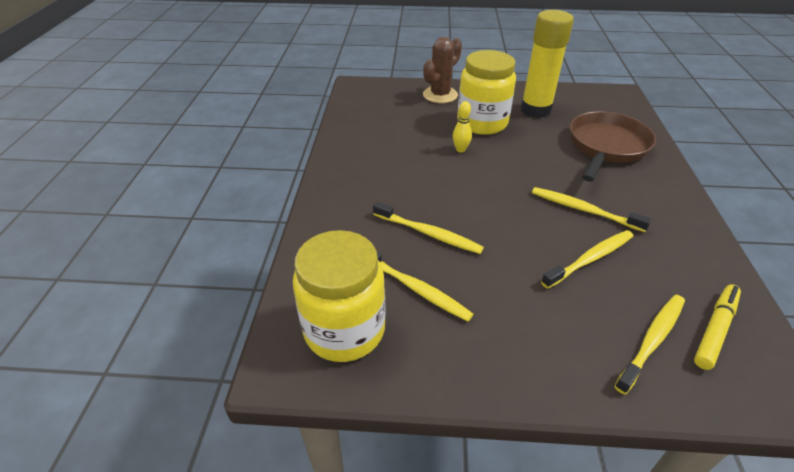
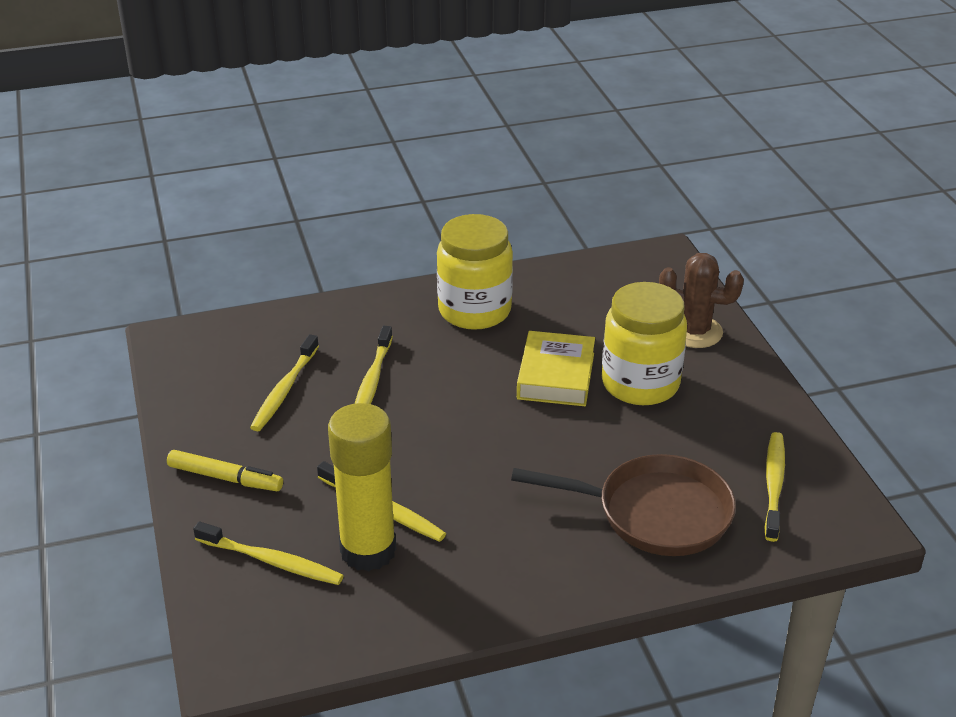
camera: 70 degrees right, 5 degrees down
yellow jar [293,230,386,362] -> yellow jar moved to [437,214,513,330]
yellow bowling pin [453,101,472,153] -> yellow book [517,331,595,406]
yellow glue stick [520,10,574,118] -> yellow glue stick moved to [328,403,396,571]
yellow toothbrush [532,187,651,232] -> yellow toothbrush moved to [764,432,785,542]
yellow marker [694,284,741,370] -> yellow marker moved to [167,450,283,491]

